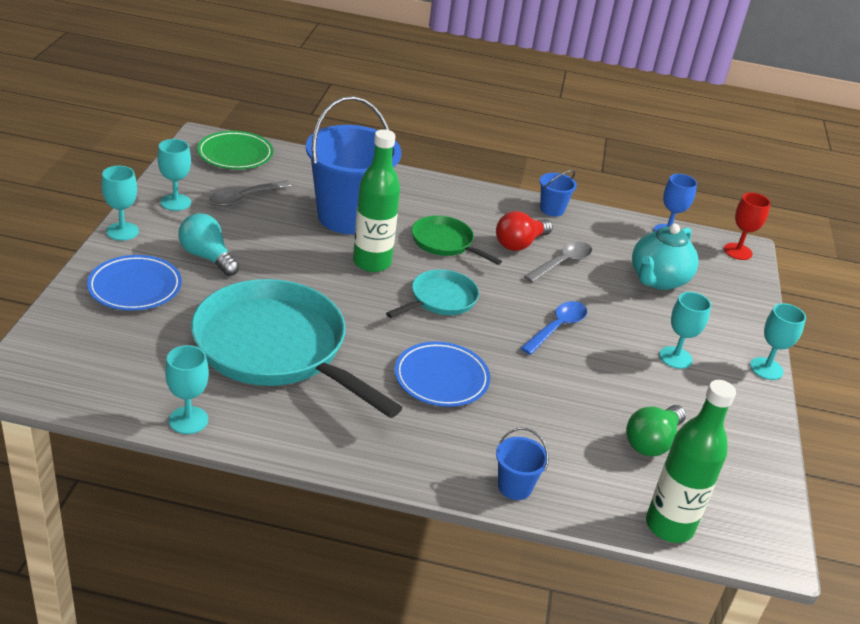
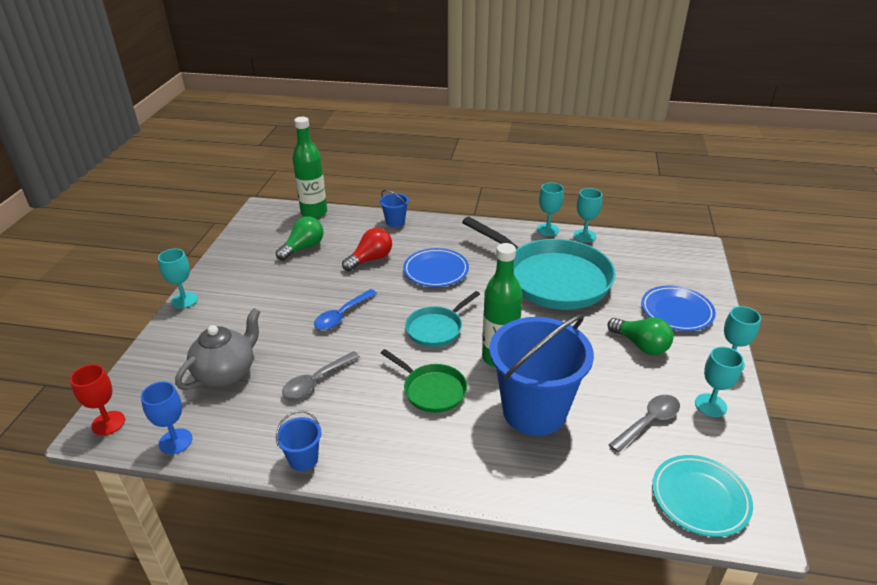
camera: 175 degrees left, 0 degrees up
turquoise light bulb [179,213,239,276] -> green light bulb [607,317,674,355]
green plate [197,131,273,169] -> turquoise plate [652,455,753,537]
red light bulb [496,211,553,251] -> red light bulb moved to [342,228,392,271]
turquoise teapot [632,224,699,290] -> grey teapot [175,308,261,390]
turquoise goblet [659,292,711,369] -> turquoise goblet moved to [537,183,564,236]

